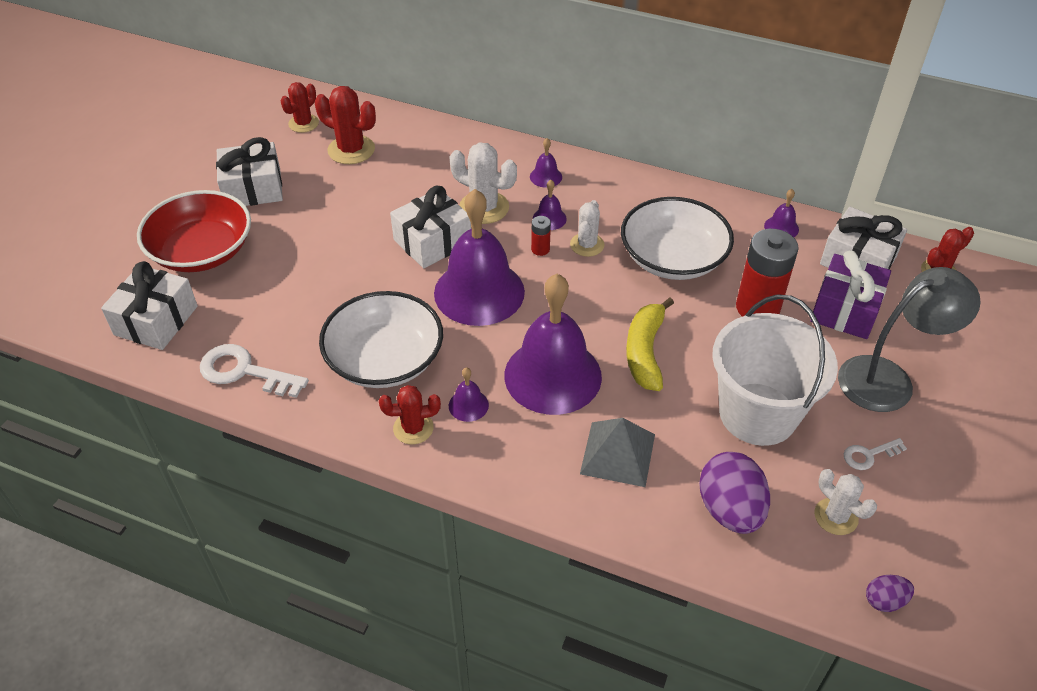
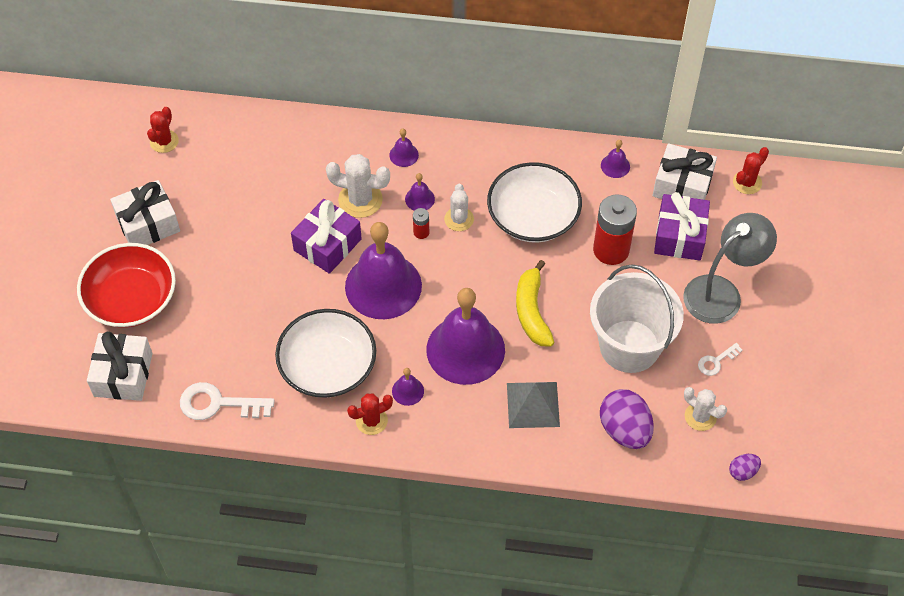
camera: 15 degrees left, 10 degrees up
red cactus [315,86,376,164] -> none
white gift [390,186,471,268] -> purple gift [291,199,362,274]

